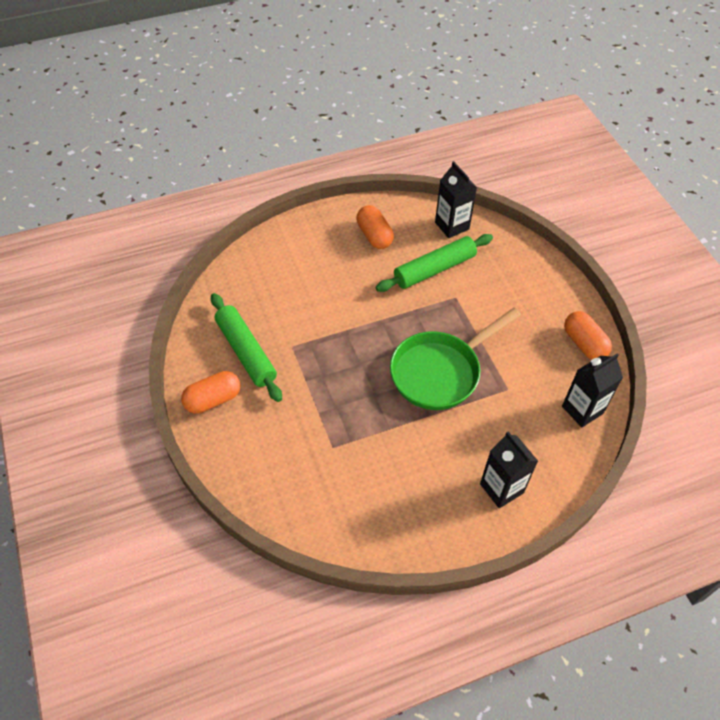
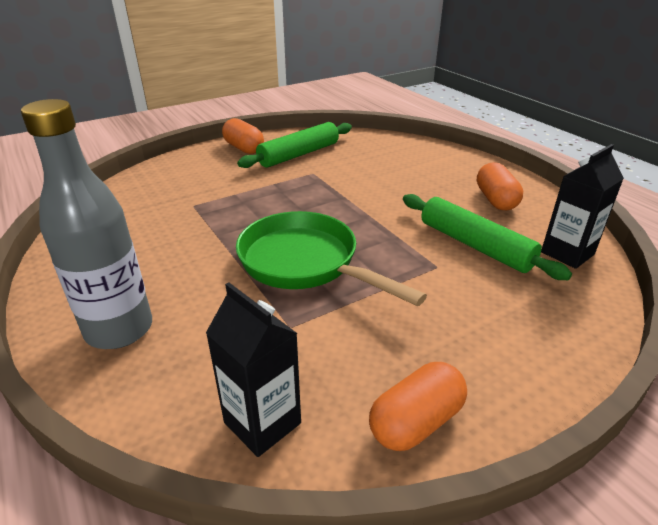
camera: 80 degrees right, 20 degrees down
orange capsule [357,205,394,249] -> orange capsule turned 60 degrees counterclockwise [477,162,523,211]
black carton [480,432,538,508] -> grey bottle [21,99,152,349]

